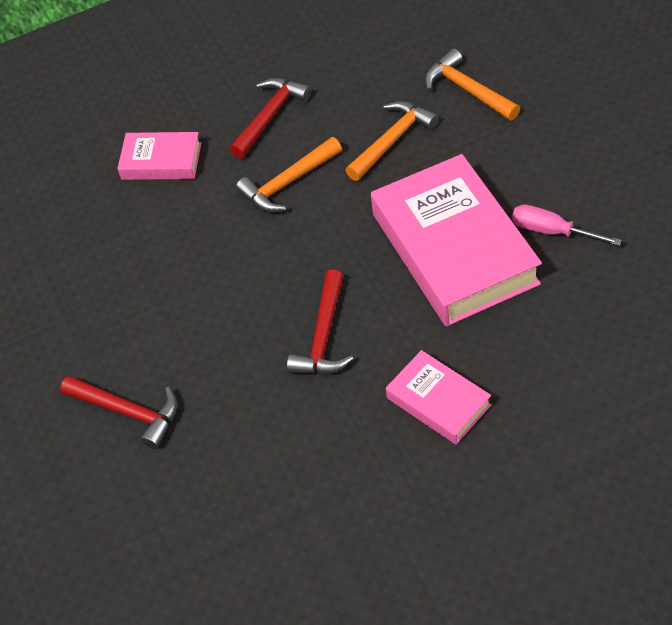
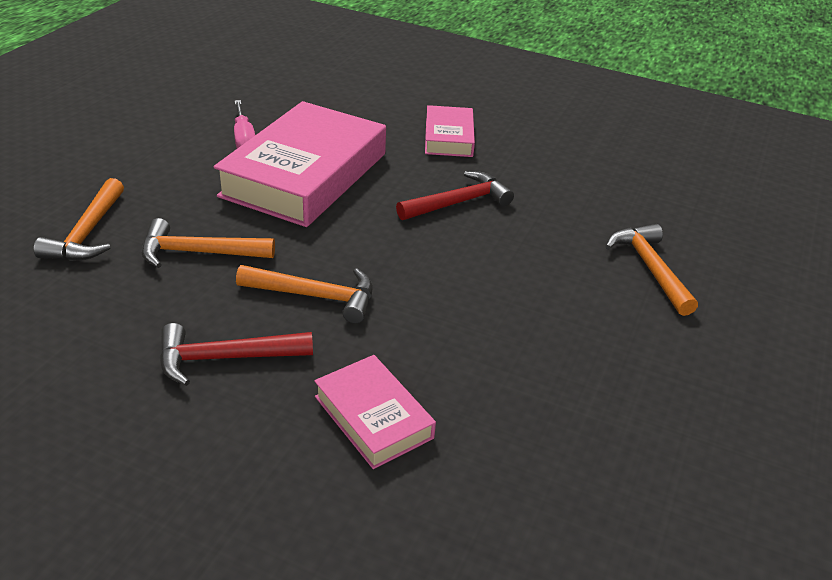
camera: 140 degrees left, 15 degrees down
red hammer [60,376,178,449] -> orange hammer [605,224,698,316]

